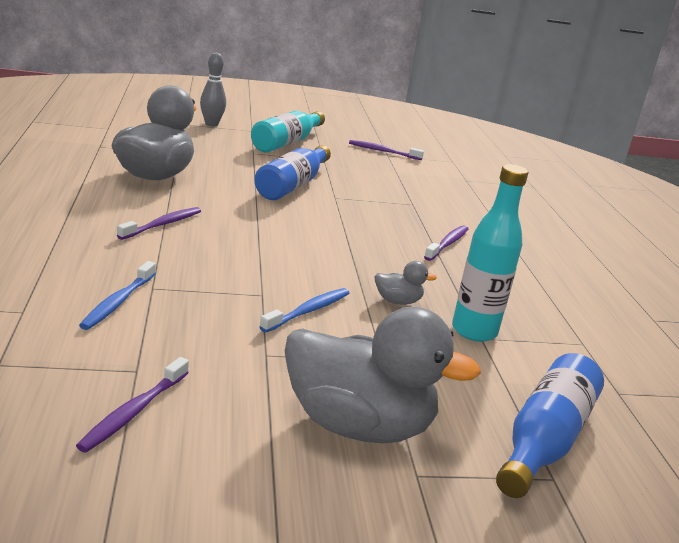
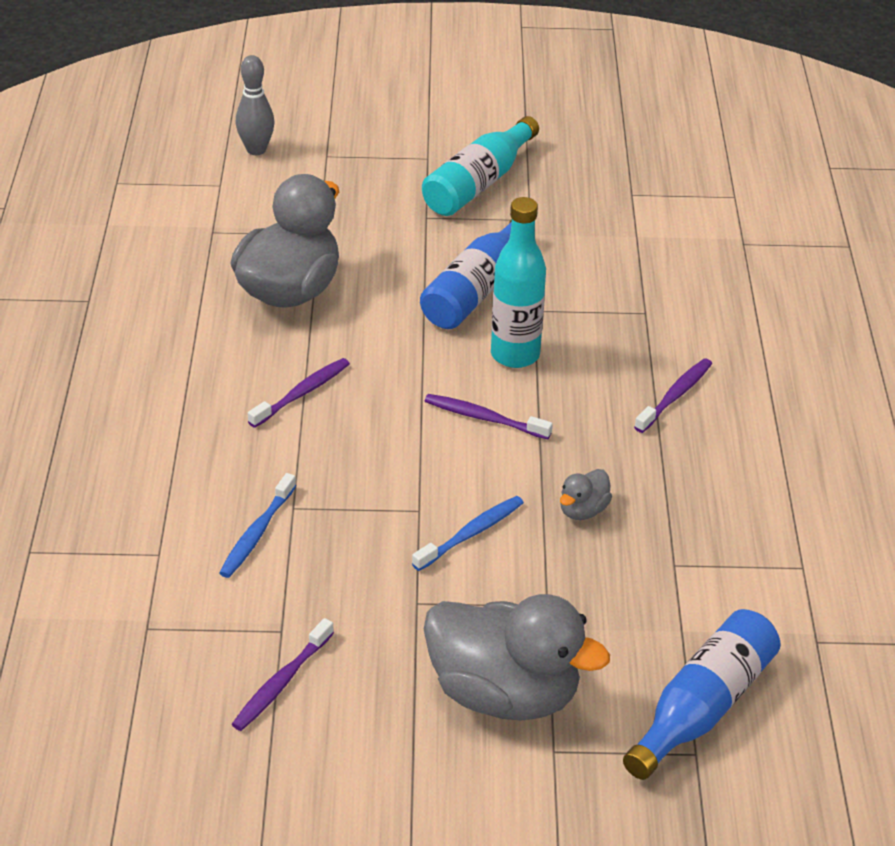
camera: 10 degrees right, 15 degrees up
grey bowling pin [200,53,226,126] -> grey bowling pin moved to [236,55,275,155]
purple toothbrush [349,140,424,160] -> purple toothbrush moved to [425,394,553,439]
grey duck [374,261,437,305] -> grey duck turned 120 degrees clockwise [560,469,612,520]
turquoise bottle [452,164,529,342] -> turquoise bottle moved to [491,197,546,368]

